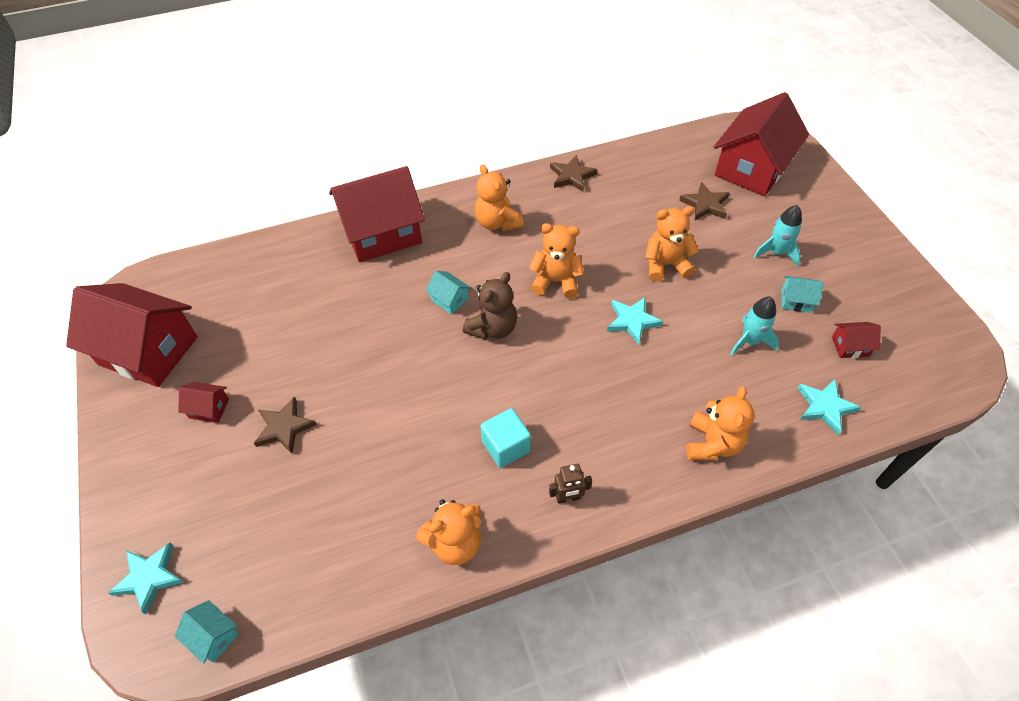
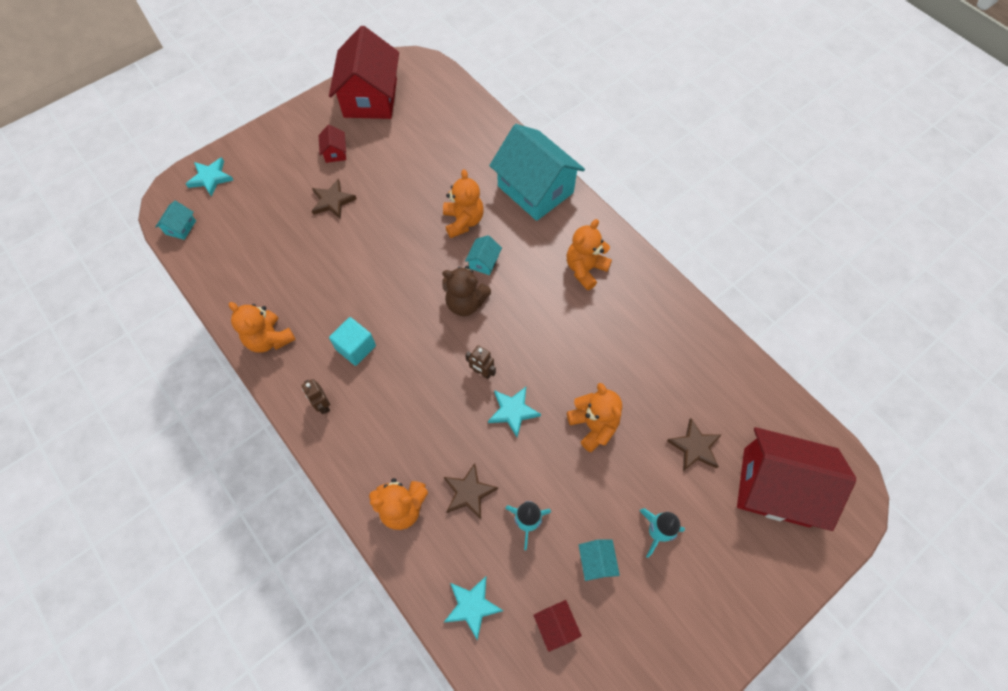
camera: 70 degrees right, 10 degrees up
red house [329,166,425,262] -> turquoise house [489,124,585,221]
orange teddy bear [529,223,584,299] -> orange teddy bear moved to [443,169,484,238]
brown star [550,155,597,192] -> brown star moved to [444,463,498,519]
none -> brown robot [465,345,496,379]

